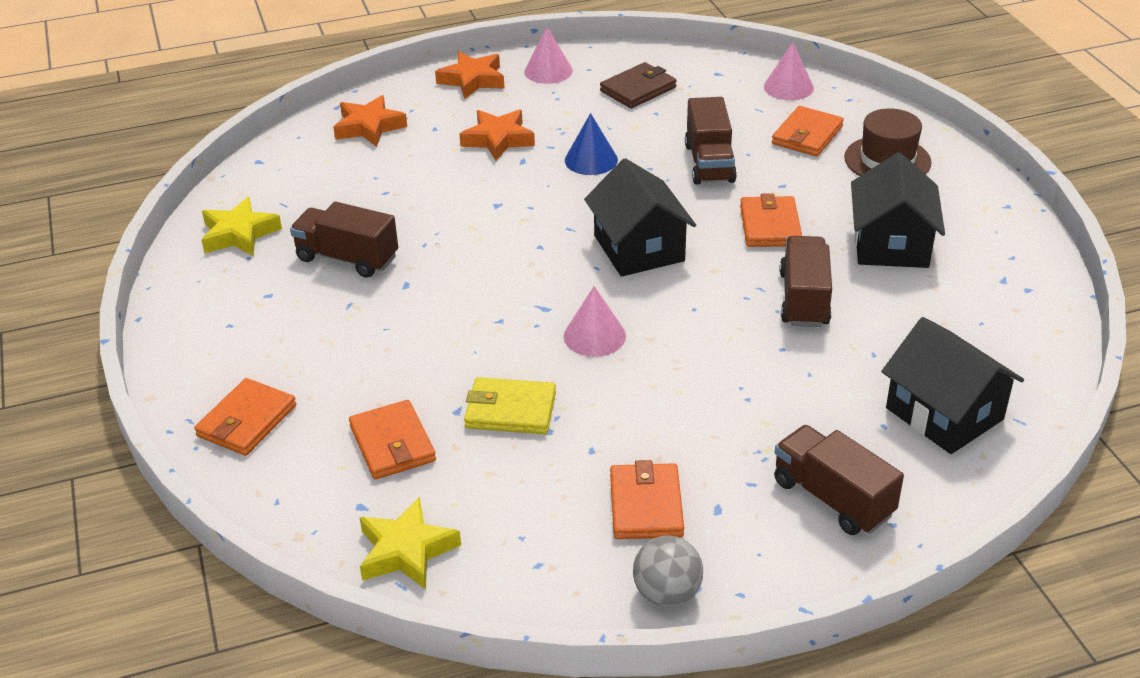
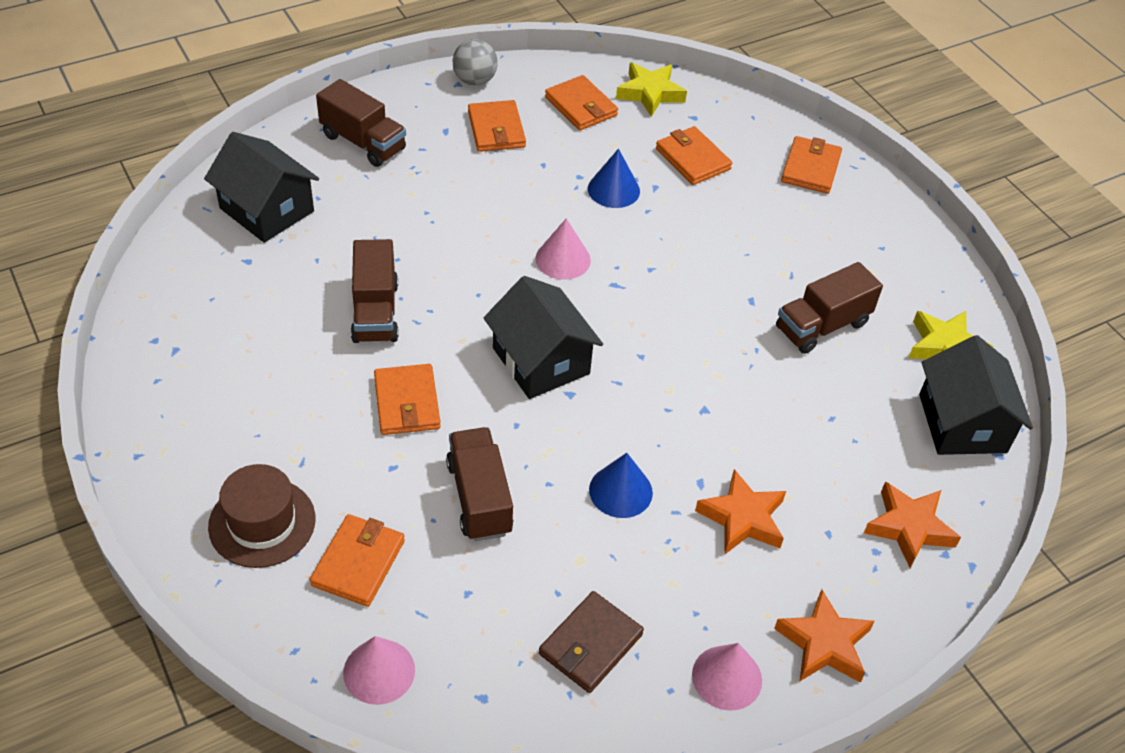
camera: 165 degrees right, 10 degrees up
brown truck [290,201,398,278] -> brown truck turned 135 degrees clockwise [776,262,883,354]
yellow wallet [464,377,556,434] -> blue cone [588,149,640,208]
black house [851,152,945,268] -> black house moved to [919,335,1033,455]
none -> orange wallet [545,75,618,130]

